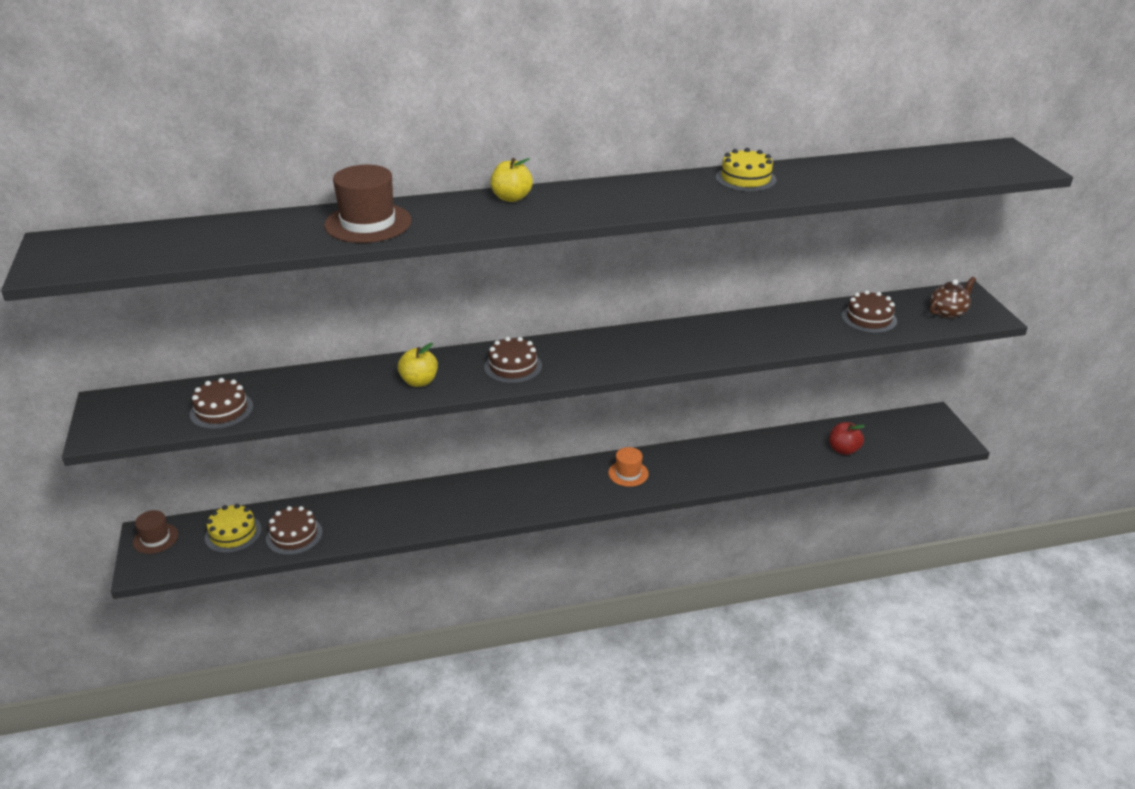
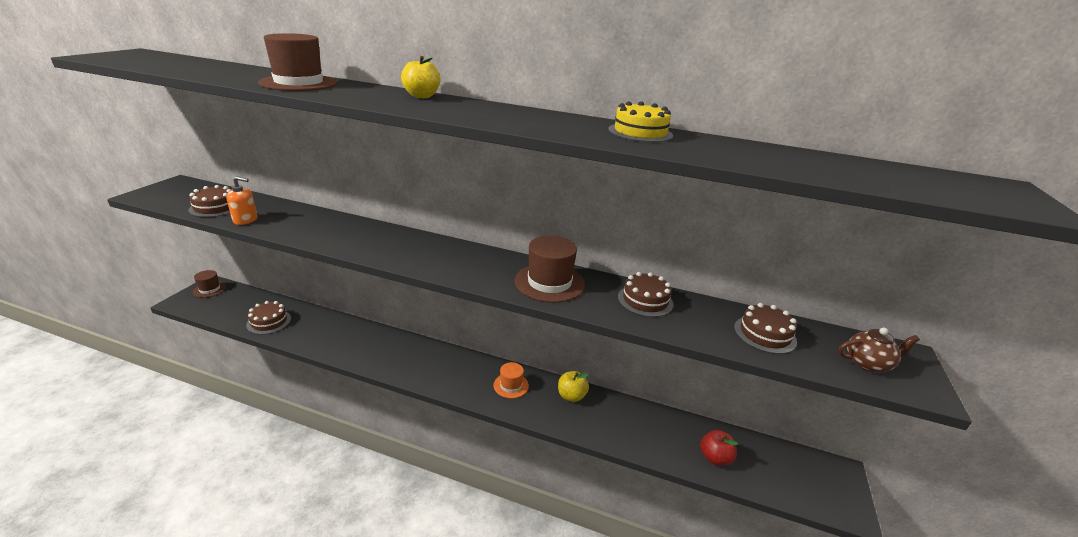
camera: 30 degrees right, 5 degrees down
yellow cake [205,504,262,553] -> none
yellow apple [398,343,438,387] -> yellow apple moved to [558,371,589,402]
brown cake [484,337,542,383] -> brown cake moved to [618,272,674,317]
none -> orange soap dispenser [226,176,257,225]
none -> brown hat [515,236,585,303]

